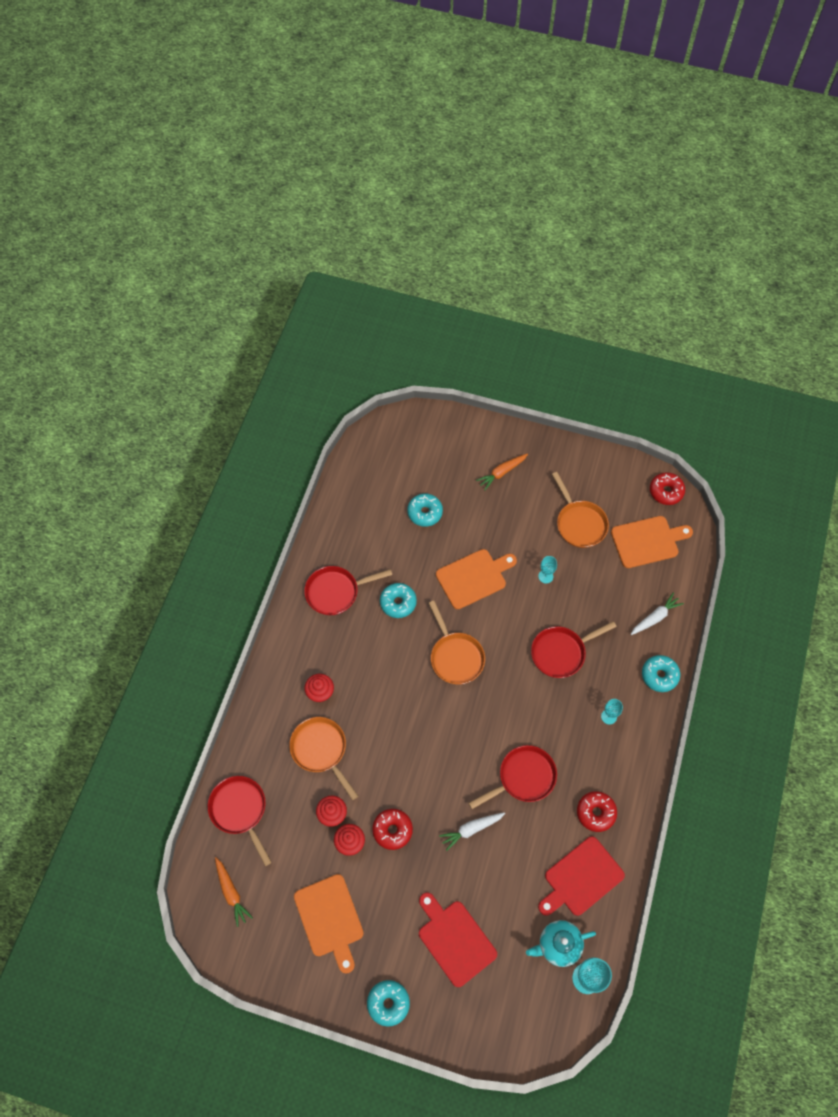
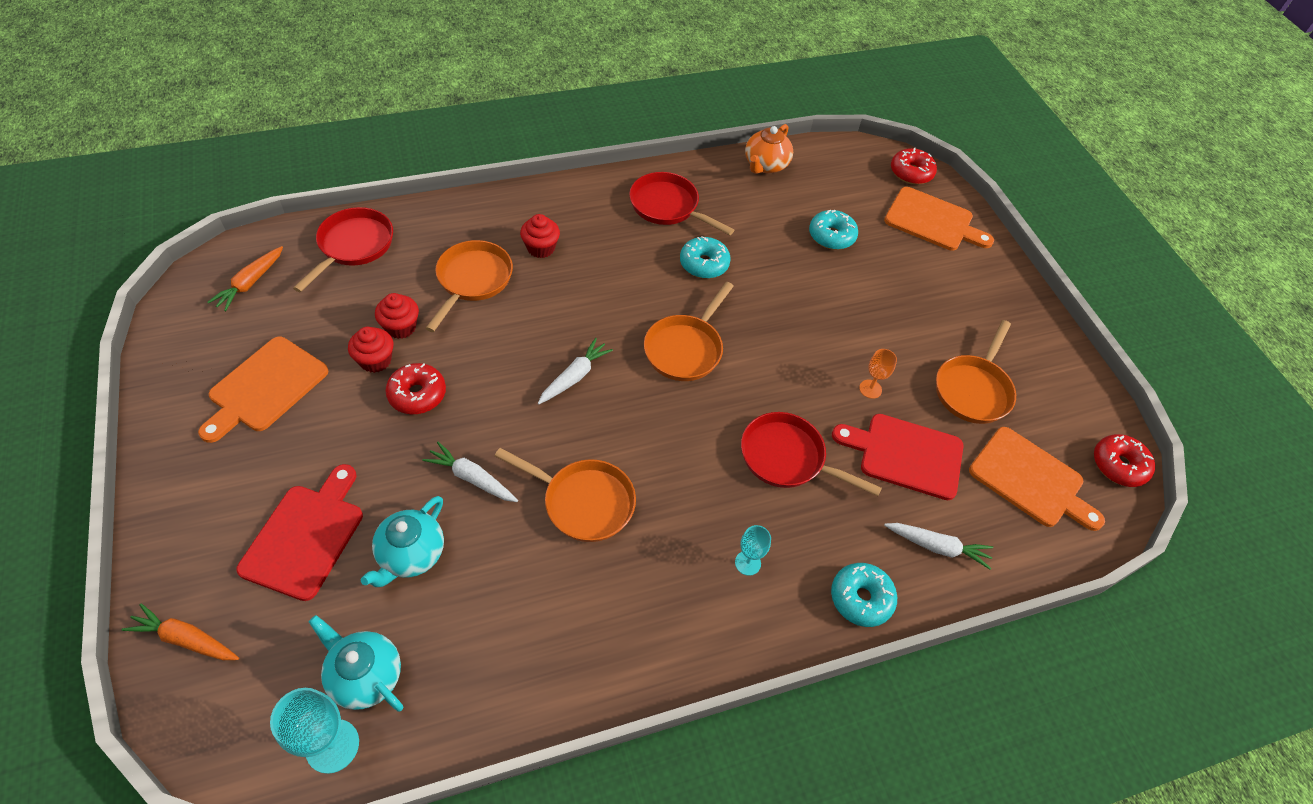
camera: 50 degrees right, 10 degrees down
turquoise donut [367,980,410,1027] -> none
orange cutting board [436,549,517,609] -> orange cutting board moved to [884,187,994,251]
red pan [468,745,557,809] -> orange pan [495,448,636,542]
orange carrot [476,453,528,491] -> orange carrot moved to [121,603,239,660]
turquoise goblet [538,556,557,584] -> orange goblet [859,349,897,399]
red cutting board [538,836,625,916] -> red cutting board moved to [832,414,964,500]
red donut [577,791,617,832] -> red donut moved to [891,148,937,185]
none -> turquoise teapot [361,496,444,587]
none -> white carrot [538,338,613,404]
none -> orange teapot [745,124,793,174]

